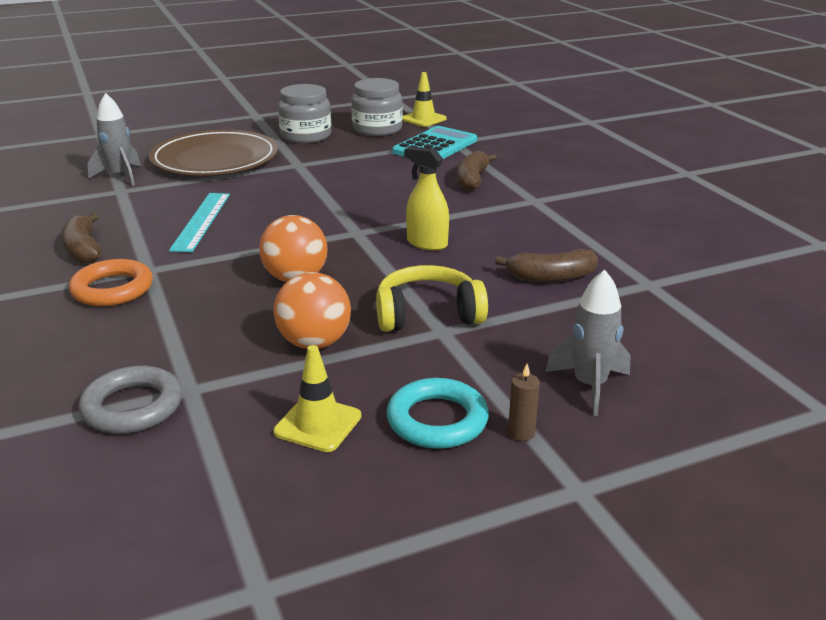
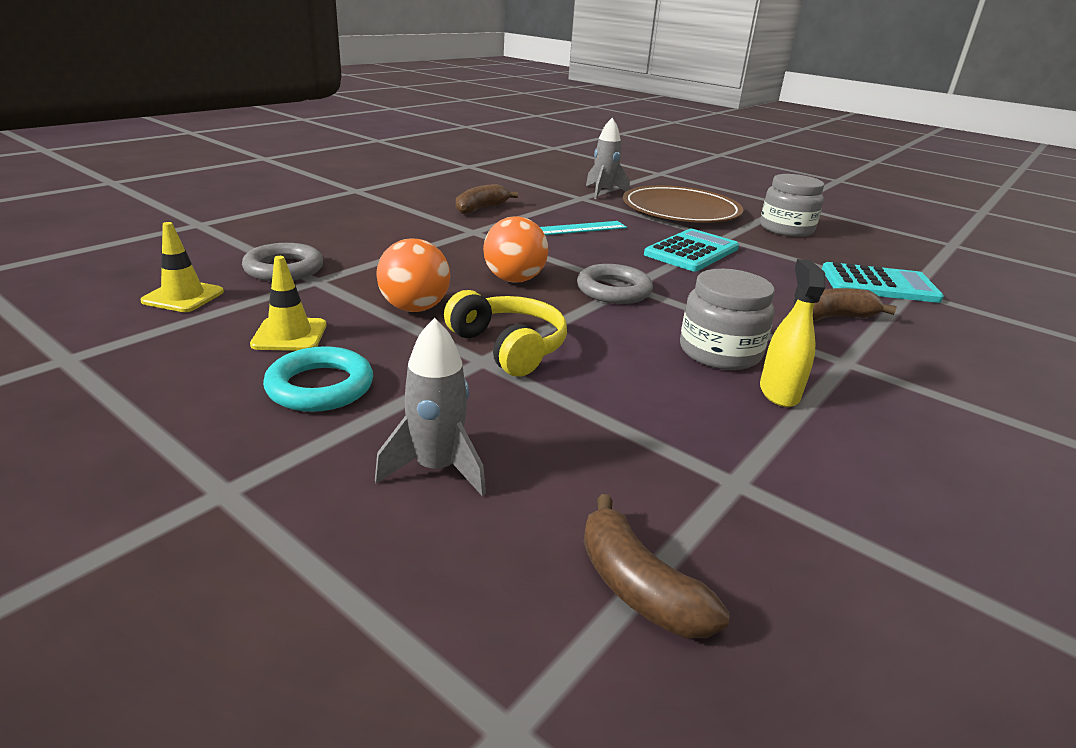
camera: 60 degrees right, 0 degrees up
orange ring [69,259,153,306] -> none
grey jar [351,78,403,136] -> grey jar moved to [680,269,775,370]
yellow traffic cone [402,72,447,127] -> yellow traffic cone moved to [140,222,224,312]
yellow spray bottle [404,146,449,251] -> yellow spray bottle moved to [760,259,825,407]
brown banana [495,249,598,282] -> brown banana moved to [584,494,730,638]
brown candle [508,364,540,441] -> none
none -> grey ring [577,264,653,304]
none -> turquoise calculator [644,229,739,271]

